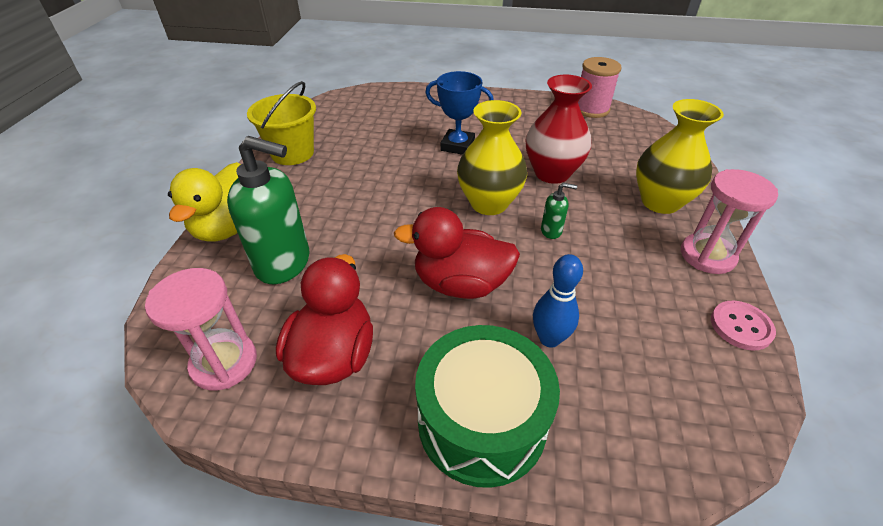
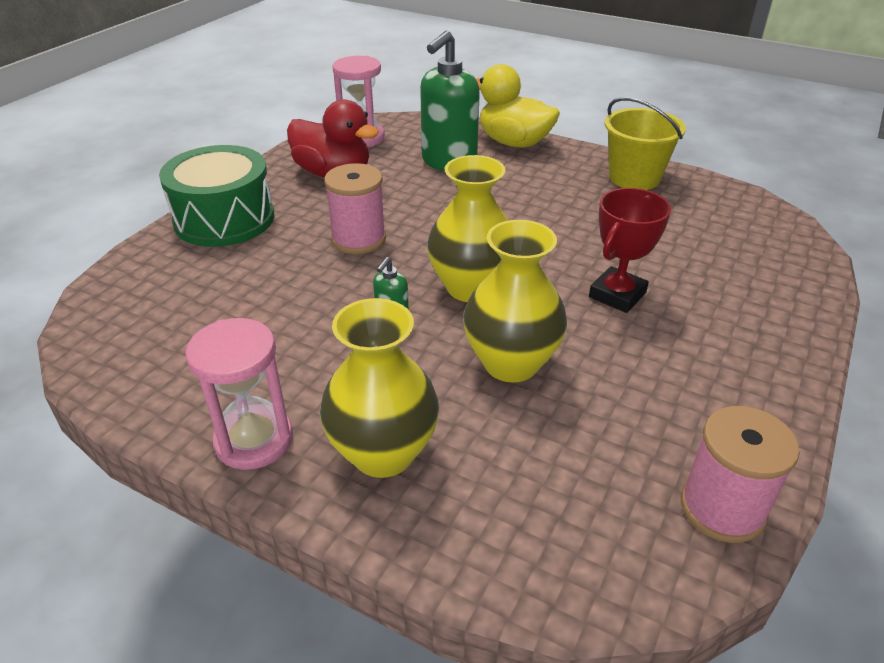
camera: 110 degrees right, 5 degrees down
red duck [394,207,520,299] -> pink spool [324,163,386,254]
blue trophy [425,71,494,155] -> red trophy [589,188,671,313]
red vase [526,75,592,184] -> yellow vase [463,220,567,382]
blue bowling pin [533,254,583,348] -> none
pink button [711,301,776,350] -> none

